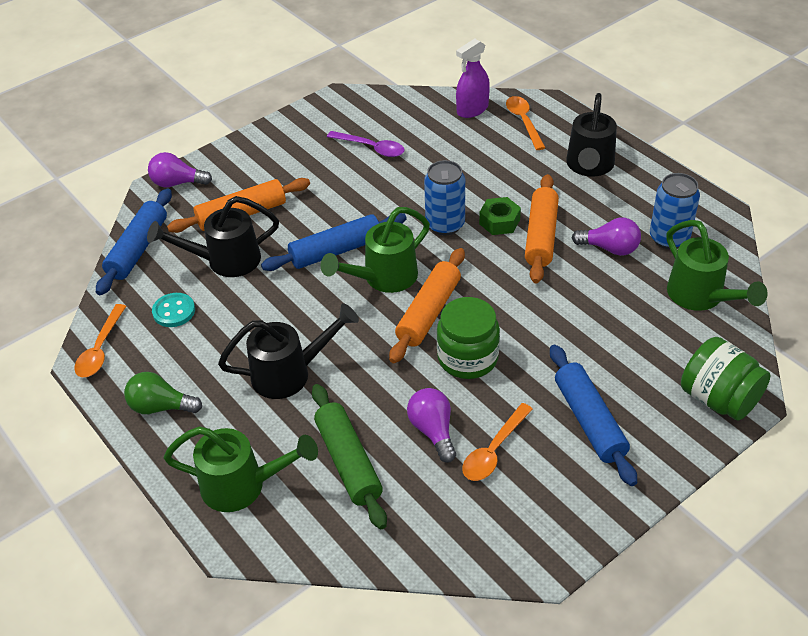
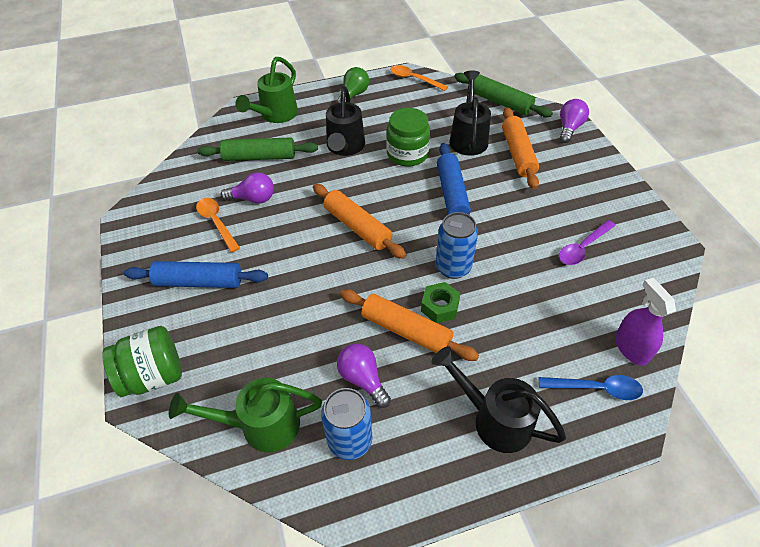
camera: 110 degrees right, 5 degrees up
blue rolling pin [96,189,172,295] -> green rolling pin [454,73,553,117]
turquoise button [152,293,195,327] -> none
green watering can [321,207,430,293] -> none
green jar [437,297,500,379] -> green jar moved to [386,108,430,167]
orange spoon [506,96,546,150] -> blue spoon [539,375,643,400]
purple light bulb [572,218,641,256] -> purple light bulb turned 105 degrees clockwise [337,344,391,408]

